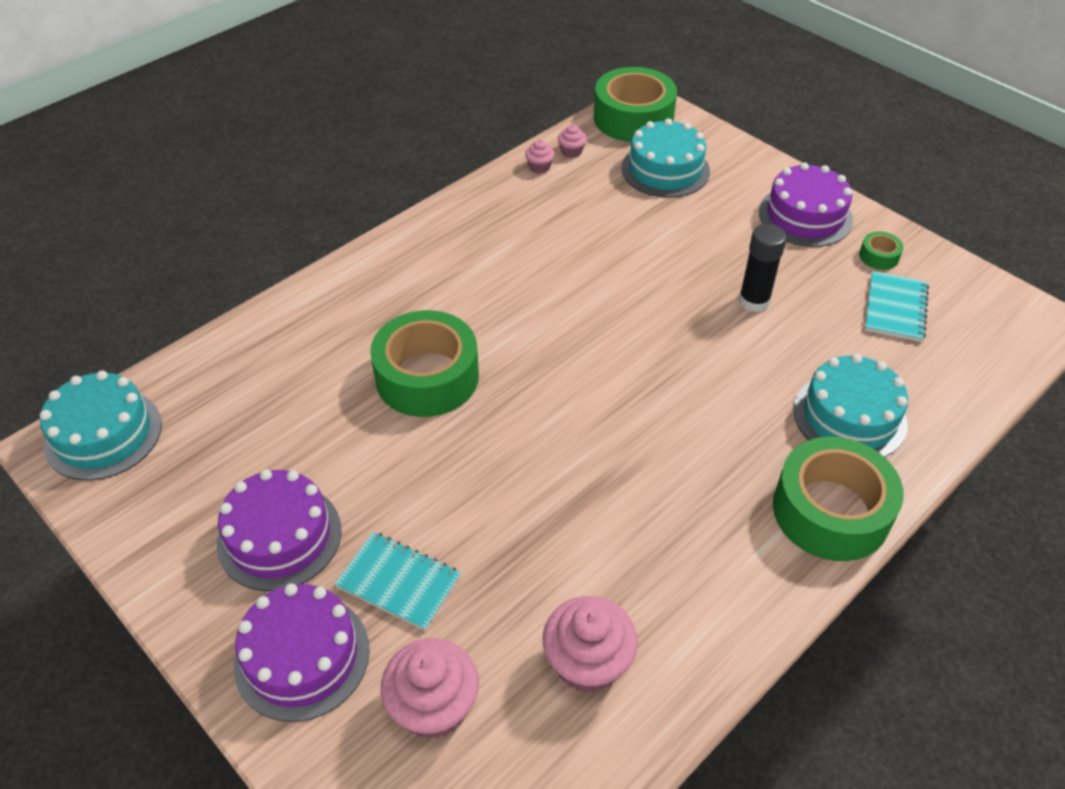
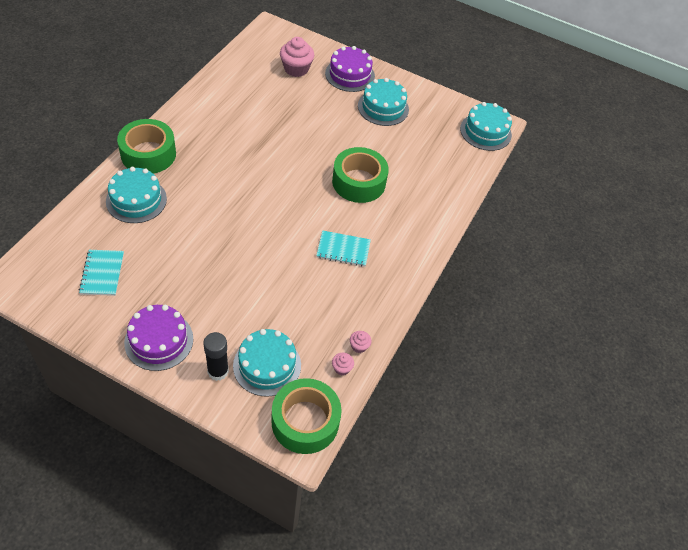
camera: 155 degrees right, 5 degrees up
purple cake [217,469,342,591] -> turquoise cake [358,78,409,126]
turquoise notebook [335,532,461,631] -> turquoise notebook moved to [316,230,371,267]
pink cupcake [543,596,638,693] -> none
black glue stick [739,224,787,312] -> black glue stick moved to [203,332,229,381]
green tape [859,231,904,270] -> none

